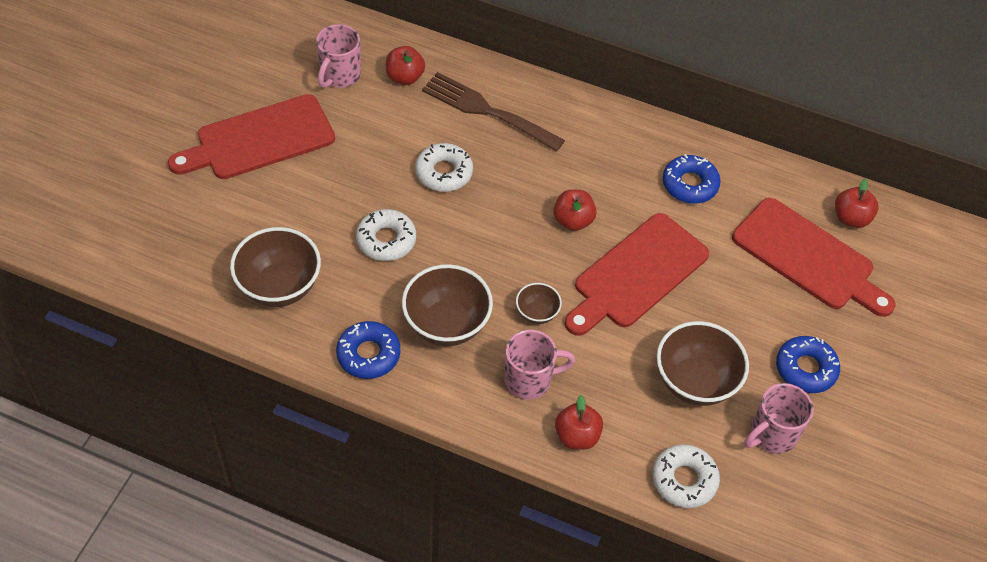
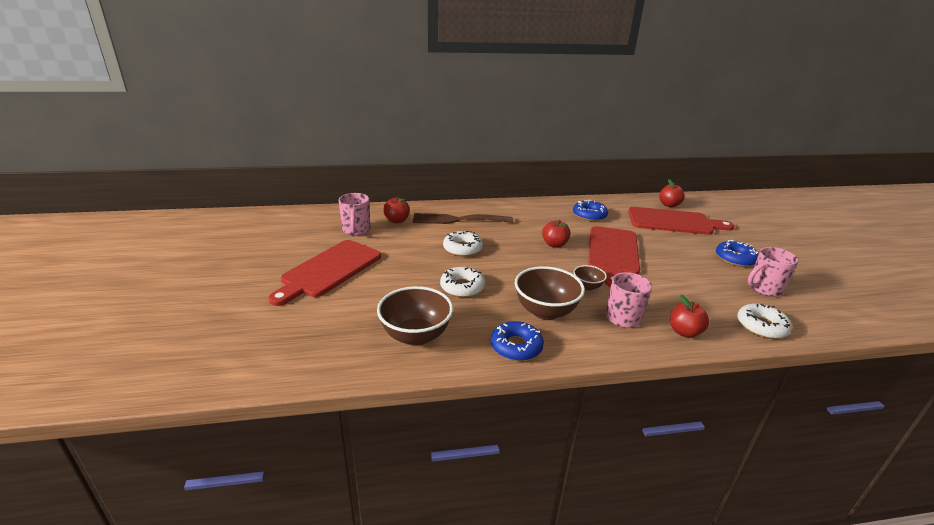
camera: 30 degrees left, 25 degrees down
brown bowl [657,321,749,406] -> none
pink mug [744,383,814,454] -> pink mug turned 45 degrees clockwise [748,247,799,297]

